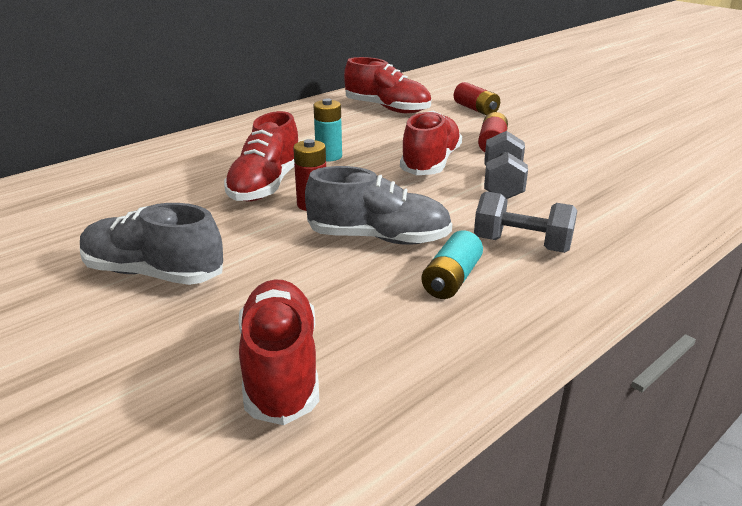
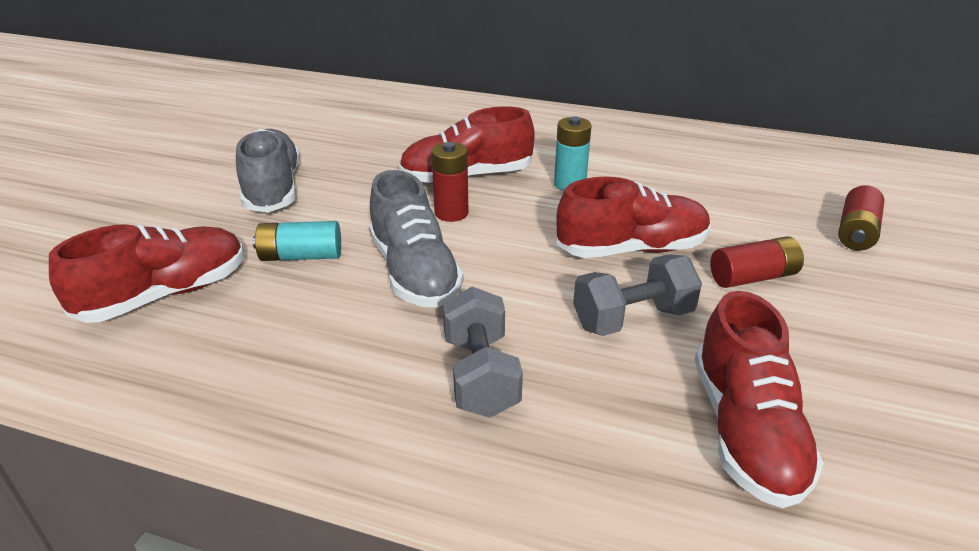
camera: 60 degrees right, 5 degrees up
red shoe [344,57,431,113] -> red shoe moved to [695,291,824,508]
turquoise battery [421,230,483,299] -> turquoise battery moved to [253,221,341,261]

